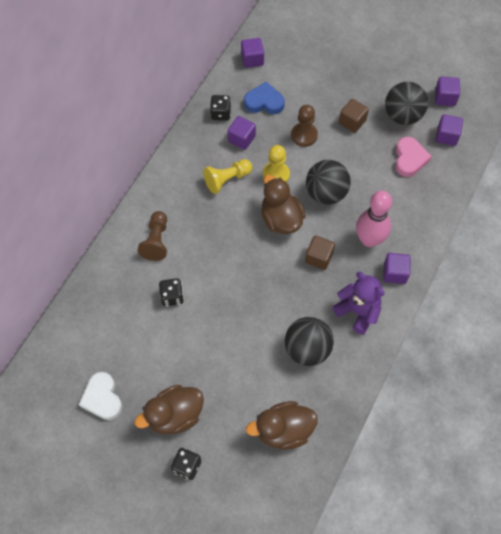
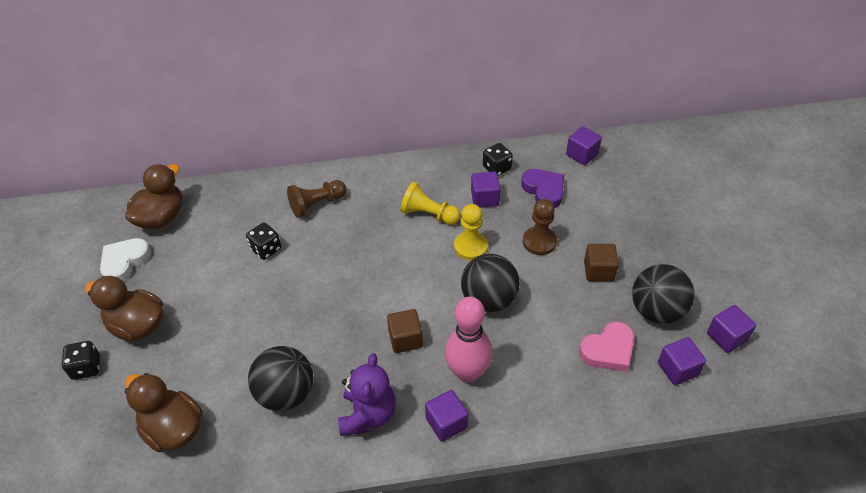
camera: 55 degrees right, 15 degrees down
blue heart [244,82,285,114] -> purple heart [521,169,564,208]
brown duck [261,175,306,234] -> brown duck moved to [125,164,183,230]

